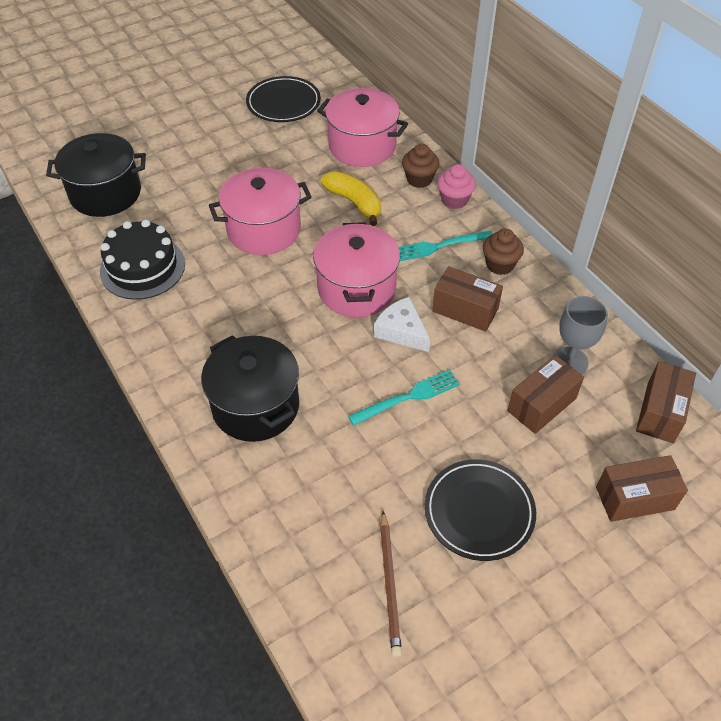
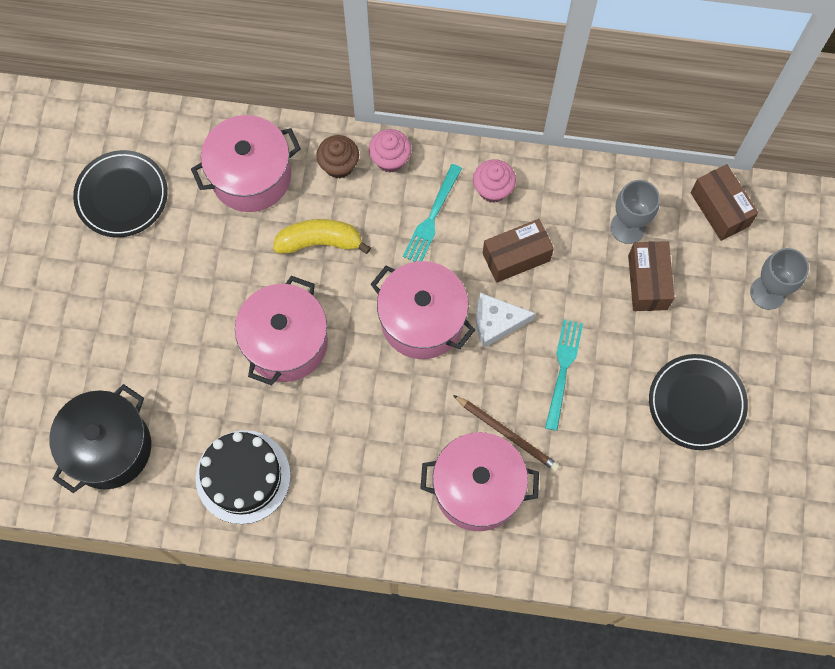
camera: 50 degrees left, 20 degrees up
black pot [201,335,299,442] -> pink pot [420,432,539,531]
brown pencil [380,511,402,657] -> brown pencil moved to [453,395,560,471]
brown cupcake [483,229,524,275] -> pink cupcake [473,159,516,203]
brown box [596,455,688,522] -> grey goblet [750,248,809,310]

